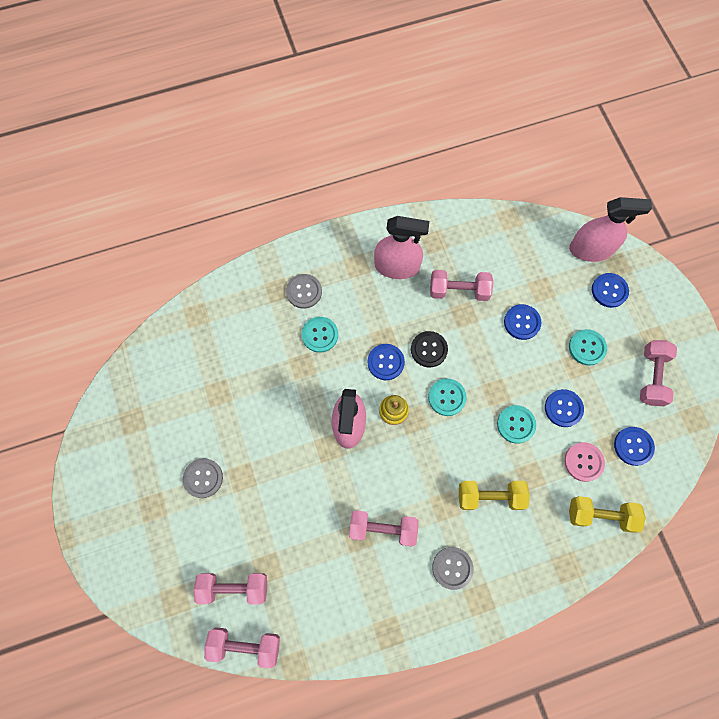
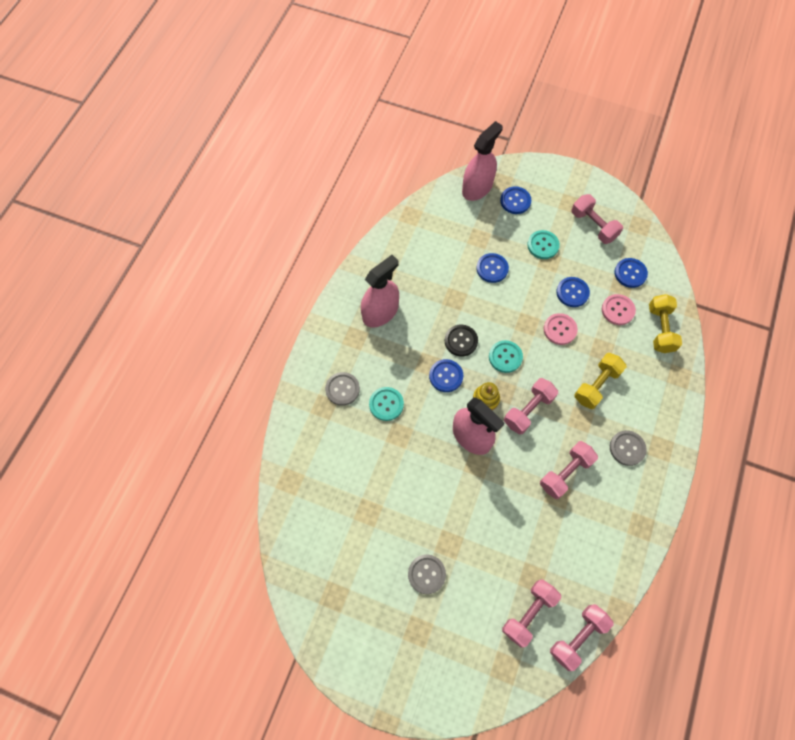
camera: 50 degrees left, 5 degrees down
pink dumbbell [430,270,493,301] -> pink dumbbell moved to [504,378,558,435]
turquoise button [497,405,536,444] -> pink button [544,313,578,345]
yellow dumbbell [569,496,646,533] -> yellow dumbbell turned 45 degrees counterclockwise [649,294,682,353]

